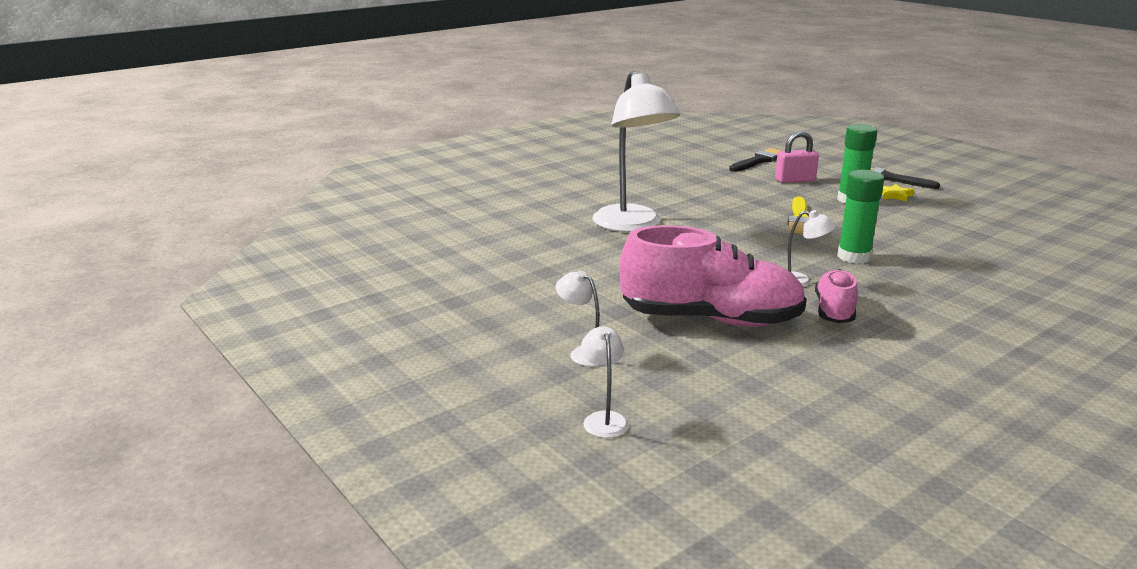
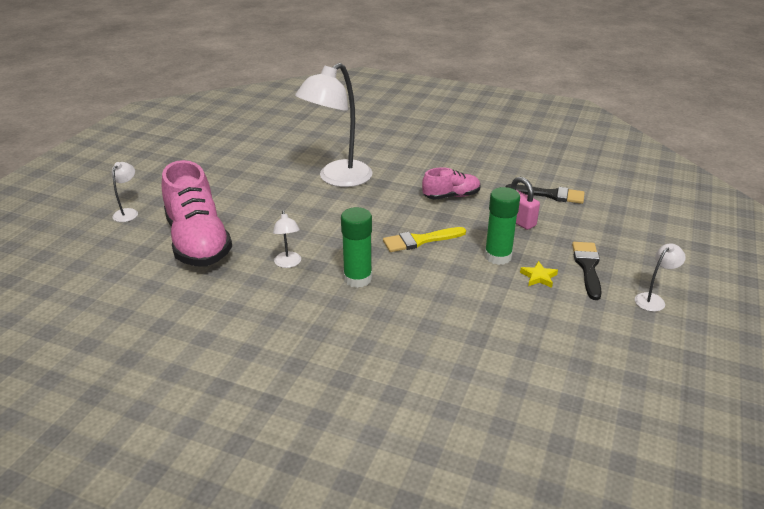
camera: 60 degrees right, 10 degrees up
white lamp [581,326,629,438] -> white lamp moved to [635,243,686,312]
pink shoe [815,269,858,323] -> pink shoe moved to [422,167,481,200]

